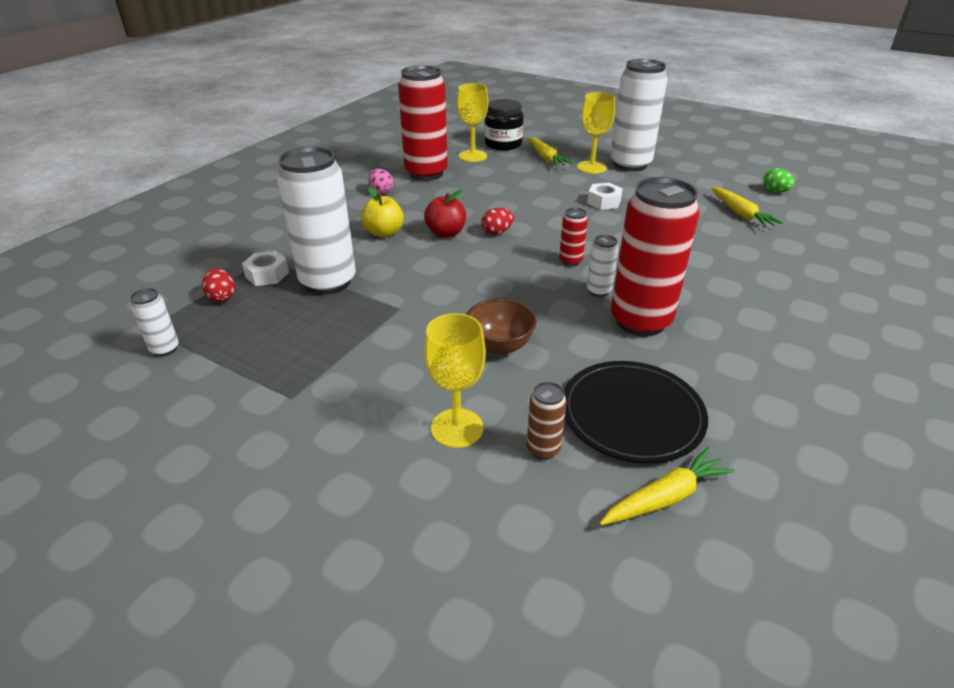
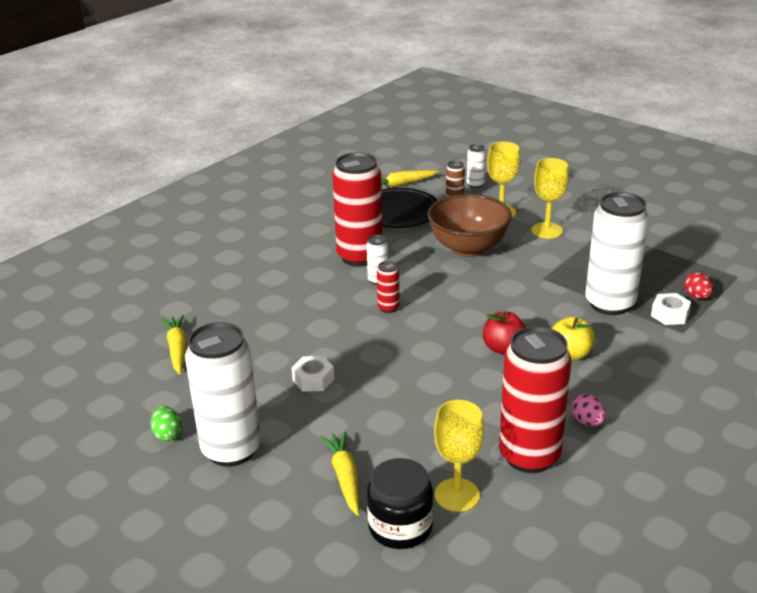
camera: 170 degrees left, 5 degrees down
white can [130,288,179,356] -> white can moved to [467,144,486,188]
brown bowl [466,299,537,355] -> brown bowl [427,194,512,257], size x1.68
red egg [481,208,514,235] -> none
yellow goblet [577,92,615,174] -> yellow goblet moved to [531,158,569,239]
green egg [763,168,794,193] -> green egg moved to [150,406,182,441]

